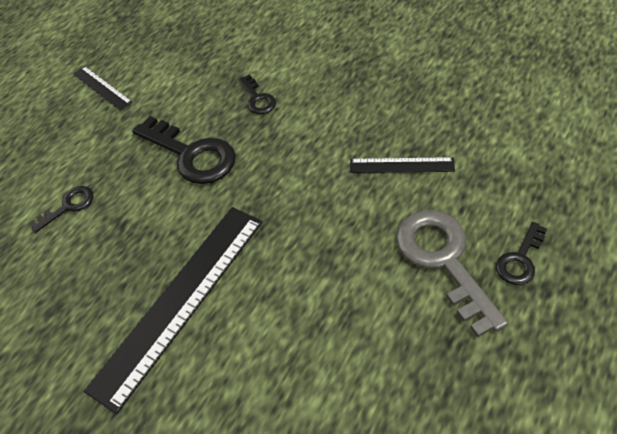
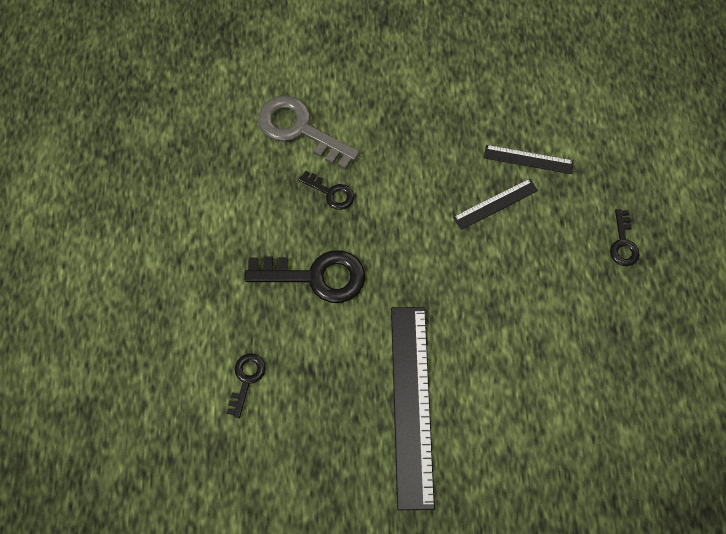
camera: 40 degrees left, 15 degrees up
black ruler [73,66,132,111] -> black ruler moved to [484,145,574,174]
grey key [396,210,508,337] -> grey key moved to [258,96,360,170]

